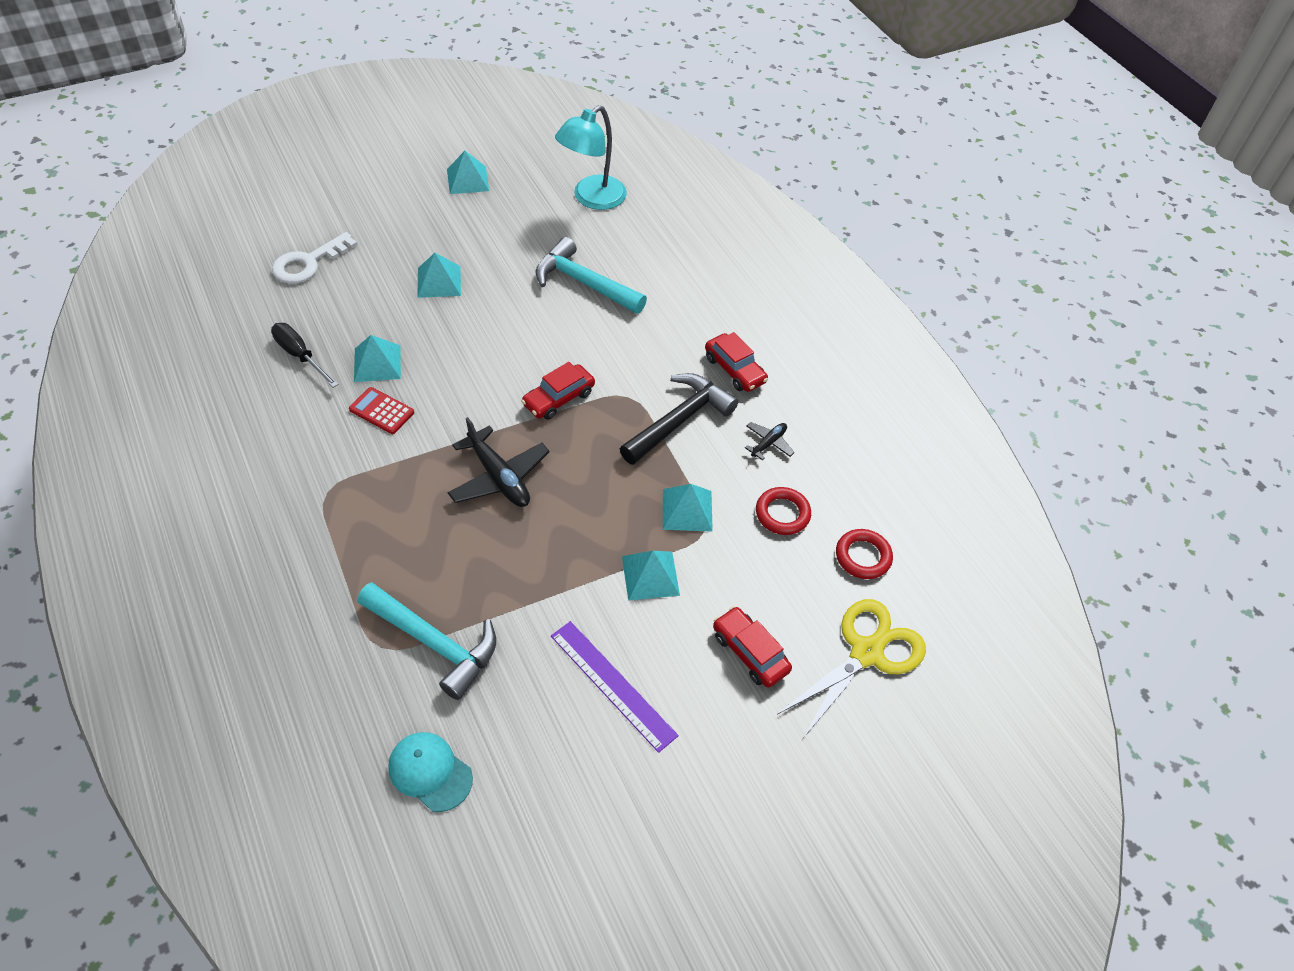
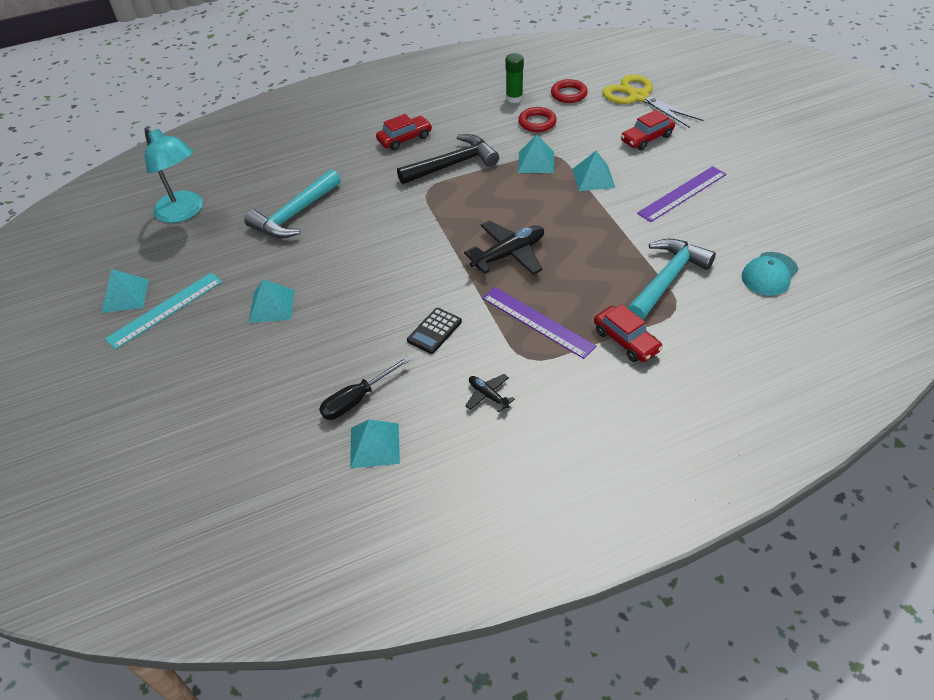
camera: 80 degrees left, 5 degrees down
white key [272,232,357,284] -> none
red calculator [349,387,414,434] -> black calculator [407,308,462,354]
turquoise pyramid [354,335,401,382] -> turquoise pyramid moved to [350,420,400,468]
red car [521,362,595,420] -> red car moved to [594,304,663,362]
black hammer [620,373,738,465] -> black hammer turned 105 degrees clockwise [397,134,499,184]
black plane [745,422,795,460] -> black plane moved to [465,374,515,412]
none -> turquoise ruler [105,273,222,350]
none -> purple ruler [482,287,597,359]
none -> green glue stick [505,53,524,103]

